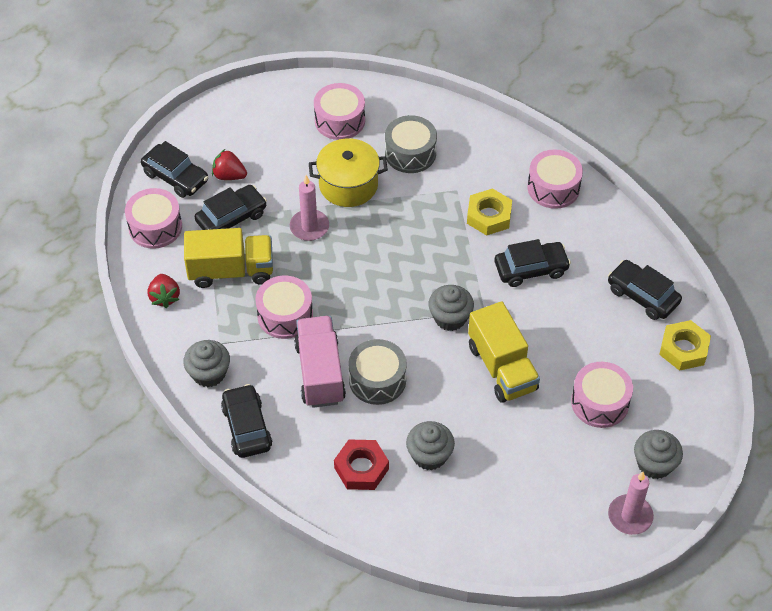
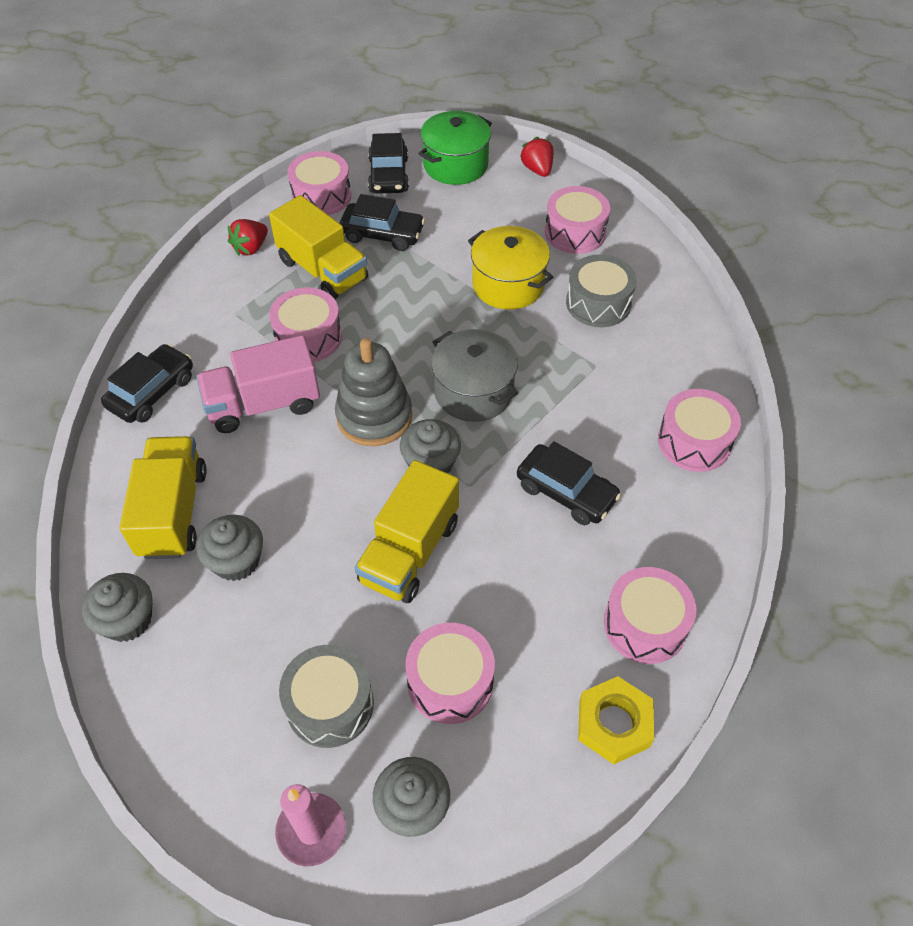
camera: 50 degrees right, 0 degrees up
grey cupcake [183,340,230,387] -> grey cupcake moved to [82,573,152,642]
red strawberry [212,149,247,180] -> red strawberry moved to [520,137,554,177]
pink candle [290,175,329,241] -> none
pink truck [294,316,346,408] -> pink truck turned 150 degrees counterclockwise [196,335,320,433]
red nut [334,440,389,490] -> yellow truck [120,436,207,559]
grey drum [348,339,407,405] -> grey drum moved to [279,645,374,748]
yellow nut [467,188,512,236] -> none
black car [608,260,682,320] -> pink drum [604,567,696,664]
none -> grey stacking toy [335,338,412,446]
none -> green pot [418,111,492,185]
none -> grey pot [431,329,518,422]

